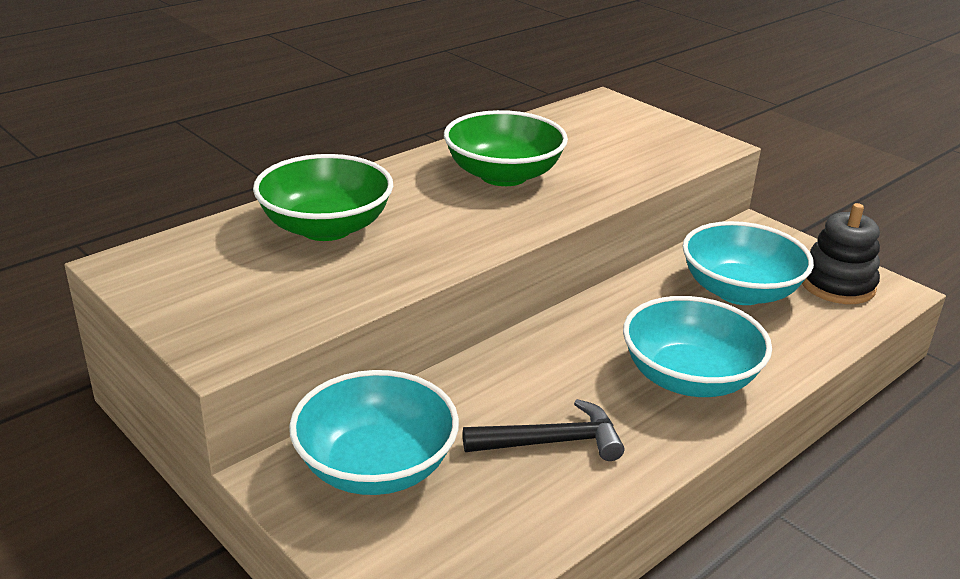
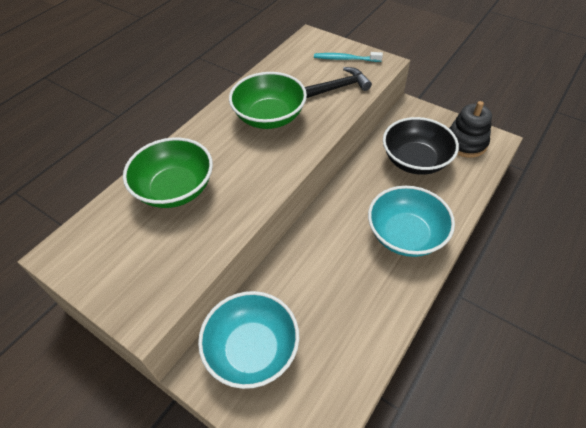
camera: 10 degrees left, 20 degrees up
black hammer [463,399,624,461] -> black hammer moved to [305,67,372,98]
turquoise bowl [682,221,814,305] -> black bowl [383,117,459,175]
none -> turquoise toothbrush [314,52,383,62]

